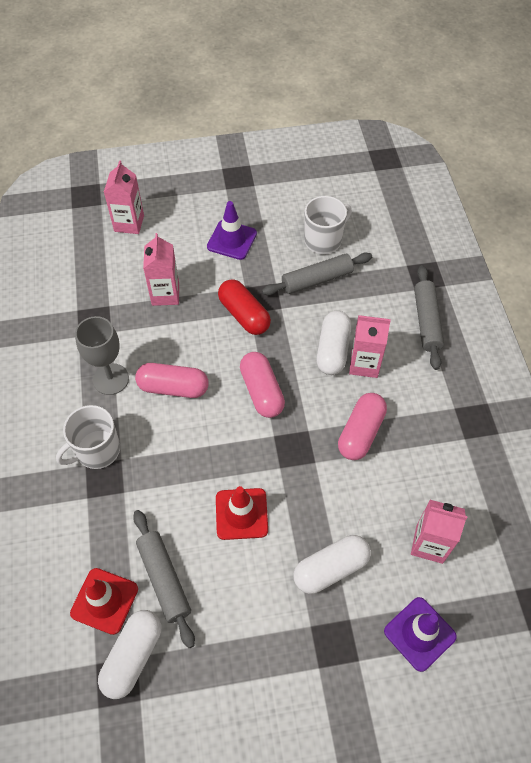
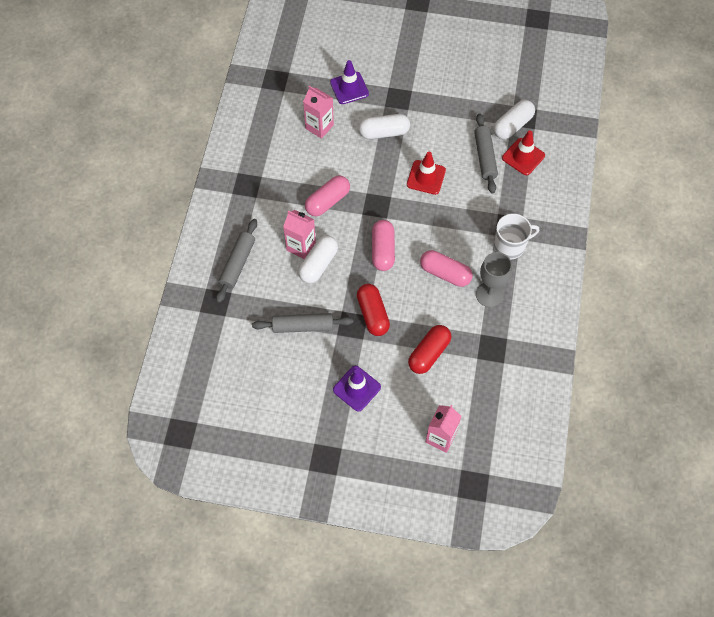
camera: 160 degrees left, 5 degrees up
pink carton [143,233,179,306] -> red capsule [408,325,451,374]
white mug [304,196,352,254] -> none

